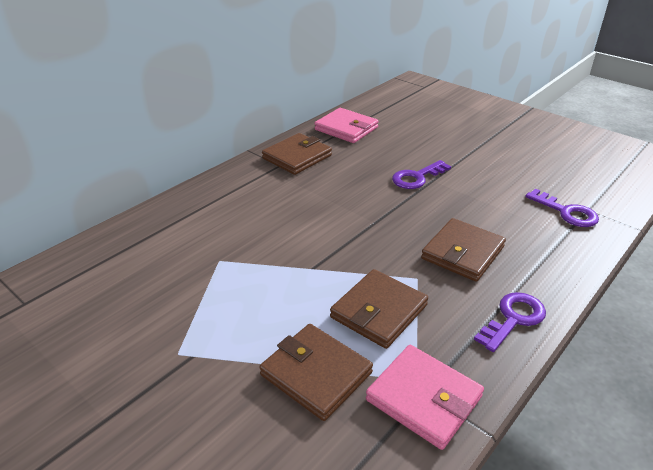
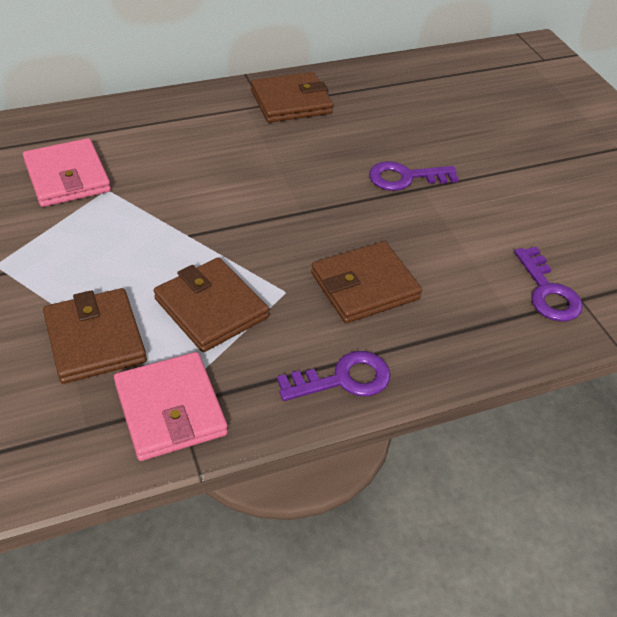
camera: 25 degrees right, 10 degrees up
pink wallet [314,108,379,143] -> pink wallet moved to [23,138,111,207]
brown wallet [330,269,428,349] -> brown wallet turned 75 degrees clockwise [154,257,269,352]

